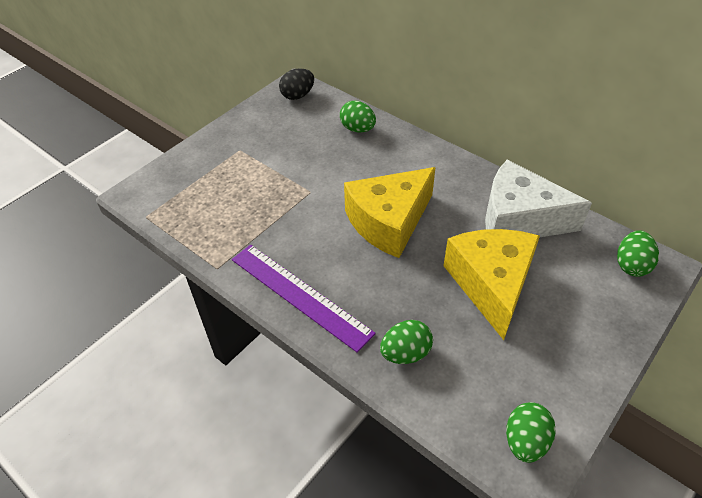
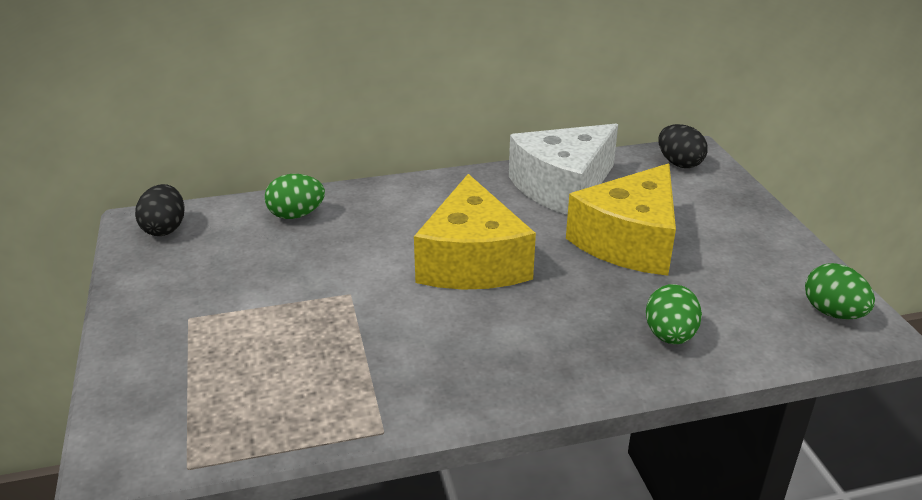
camera: 55 degrees left, 15 degrees down
purple ruler [232,244,376,353] -> none
yellow cheese [443,229,540,340] -> yellow cheese turned 90 degrees counterclockwise [566,164,676,276]
green egg [617,230,659,277] -> black egg [658,124,708,168]

